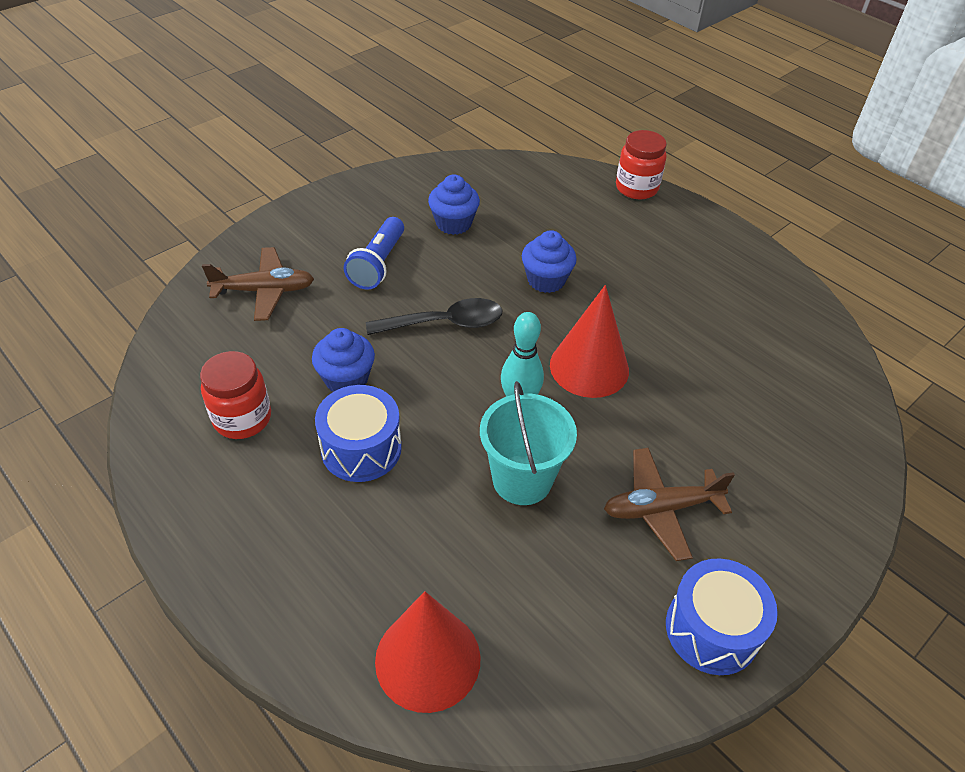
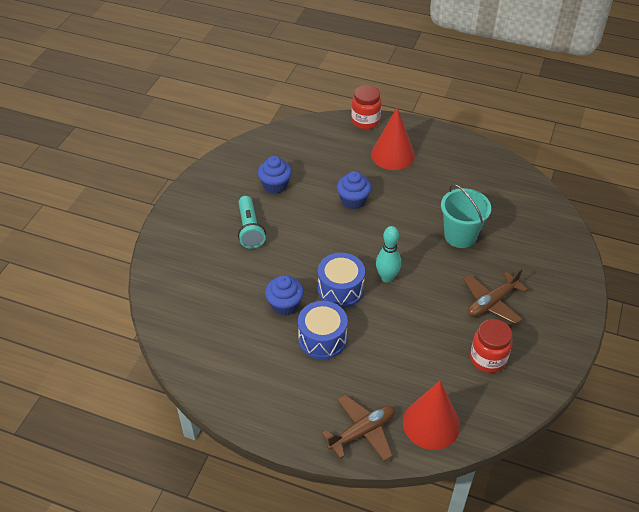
camera: 25 degrees left, 0 degrees up
red jar [200,351,271,439] -> red jar moved to [470,319,513,373]
brown plane [202,247,314,321] -> brown plane moved to [322,395,395,462]
blue flashlight [344,217,404,290] -> turquoise flashlight [238,196,266,249]
black spoon [366,298,502,335] -> none
turquoise bucket [480,381,577,505] -> turquoise bucket moved to [441,184,491,248]
red cone [550,285,629,398] -> red cone moved to [371,107,415,170]
blue drum [666,558,778,675] -> blue drum moved to [318,253,365,308]

